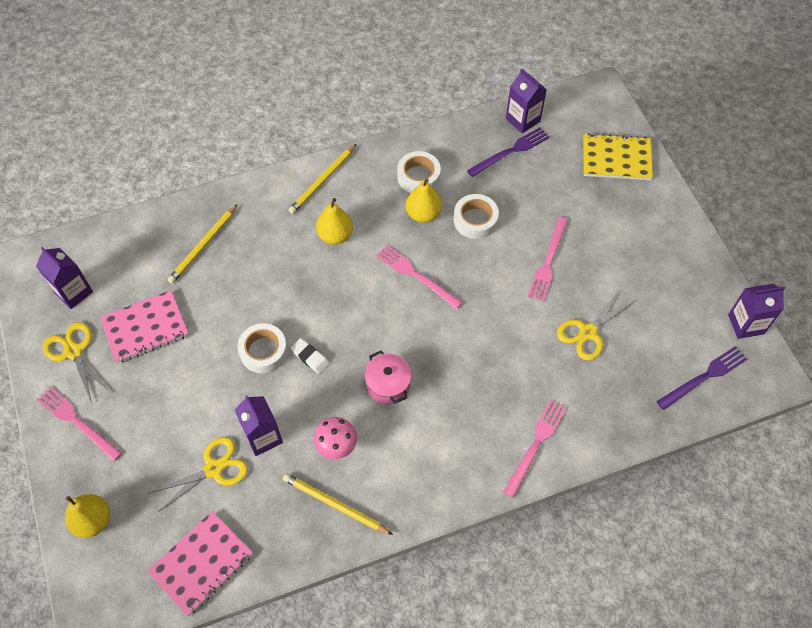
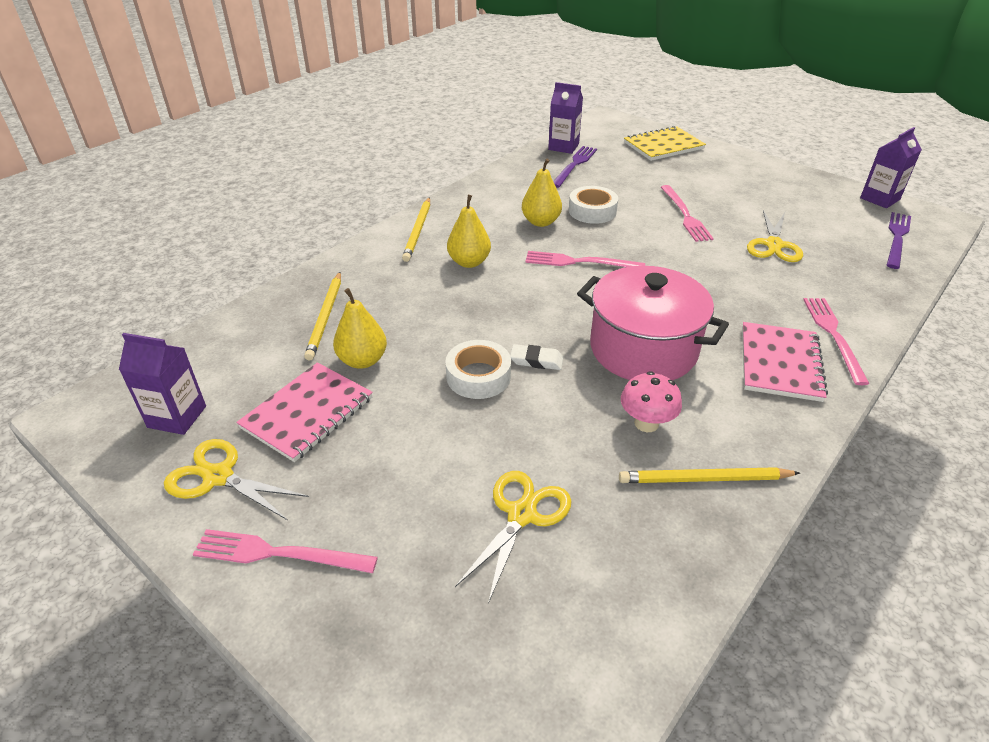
camera: 30 degrees left, 20 degrees down
yellow pear [65,494,110,538] -> yellow pear moved to [333,288,387,369]
pink notebook [147,511,253,616] -> pink notebook moved to [742,322,828,402]
purple carton [235,395,283,456] -> none
pink pot [364,351,412,404] -> pink pot [577,266,729,380], size x1.93
white tape [397,151,441,193] -> none

